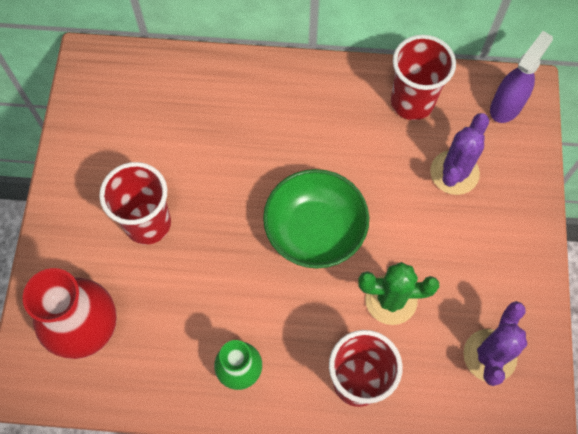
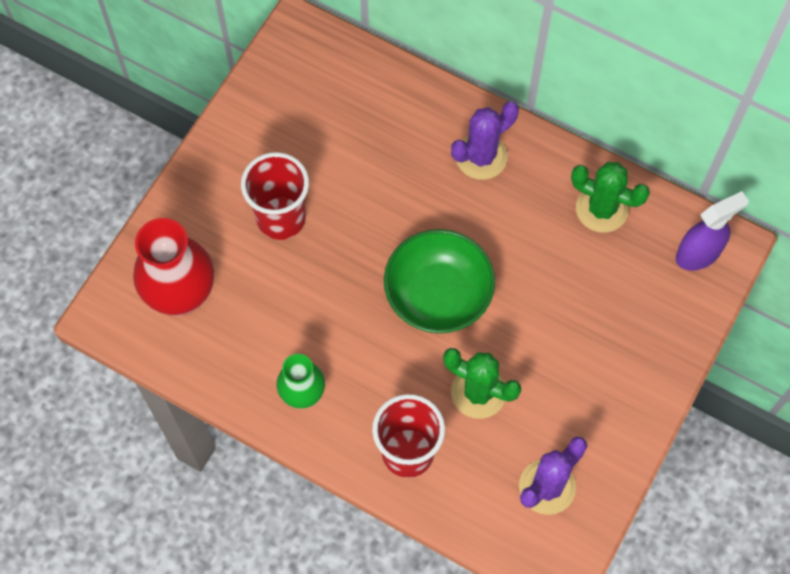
camera: 25 degrees right, 0 degrees up
red cup [391,35,456,120] -> green cactus [571,162,650,233]
purple cactus [430,113,489,195] -> purple cactus moved to [451,101,519,180]

